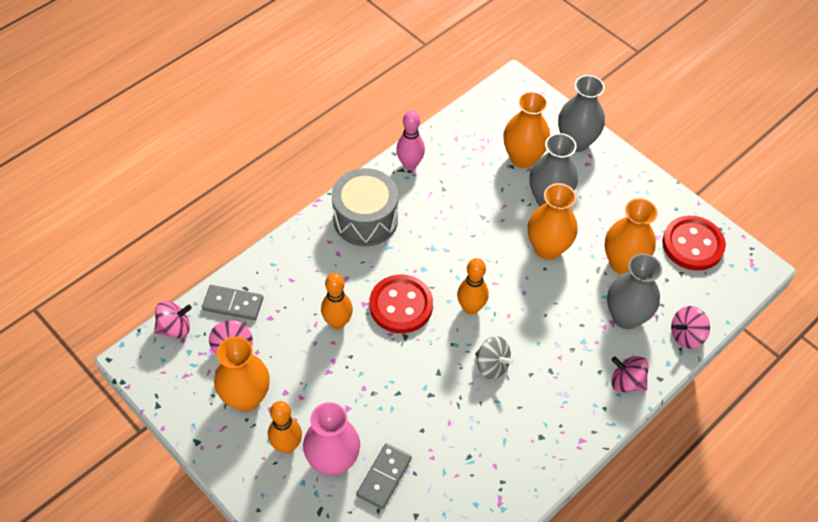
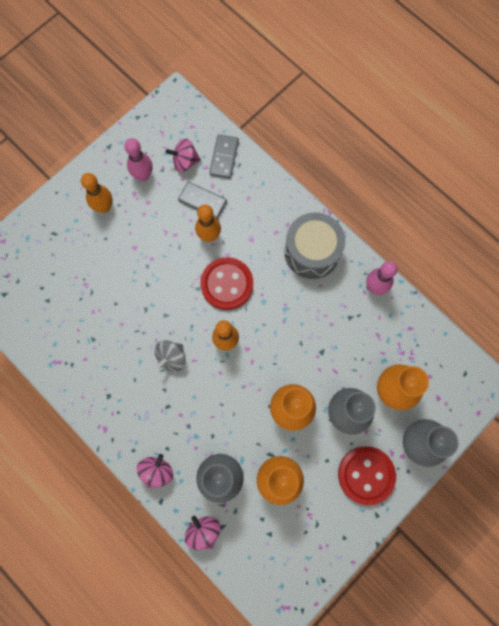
camera: 90 degrees right, 20 degrees up
pink spinning top [154,301,192,339] -> none
orange vase [214,336,270,411] -> pink bowling pin [124,138,153,181]
pink vase [303,402,360,476] -> none
grey domino [356,443,412,509] -> grey domino moved to [178,182,227,219]
red button [662,216,726,271] -> red button moved to [338,446,396,505]

